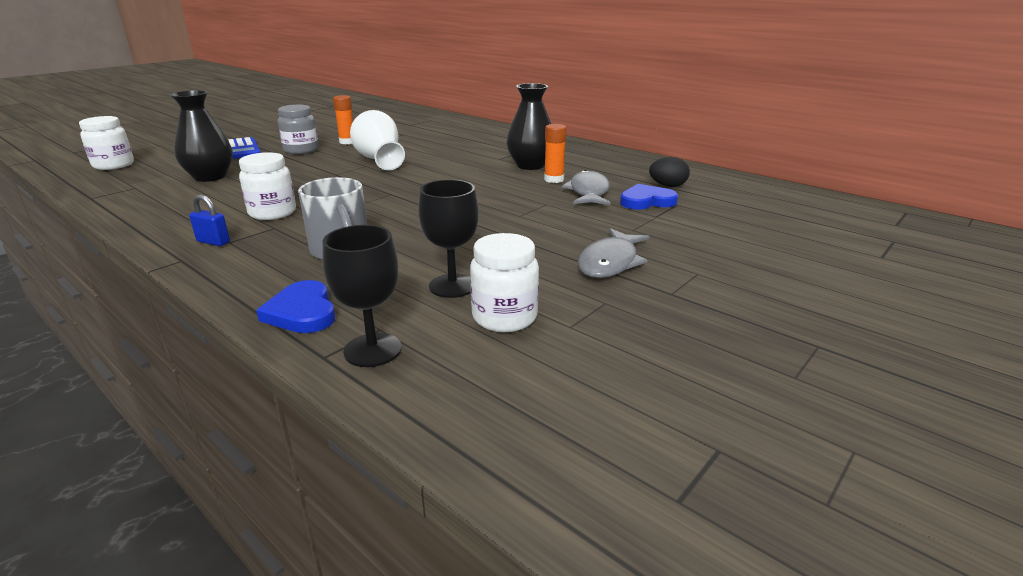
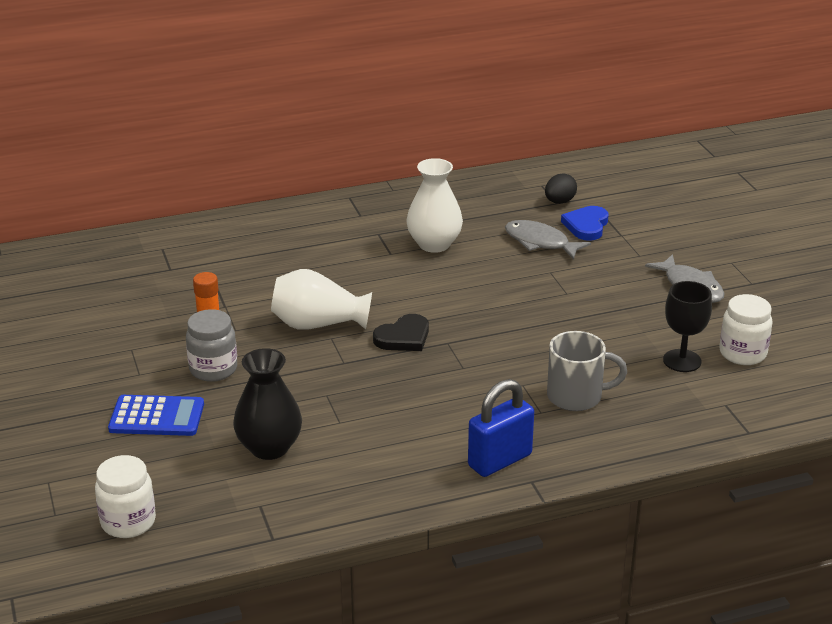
camera: 60 degrees left, 5 degrees up
blue padlock [189,194,230,246] -> blue padlock [468,379,534,477], size x1.93
white jar [239,152,296,220] -> none
blue heart [256,280,335,333] -> none
black goblet [322,225,402,367] -> none
black vase [506,83,551,170] -> white vase [406,158,463,253]
orange glue stick [544,124,567,183] -> none
none -> black heart [373,314,429,351]

